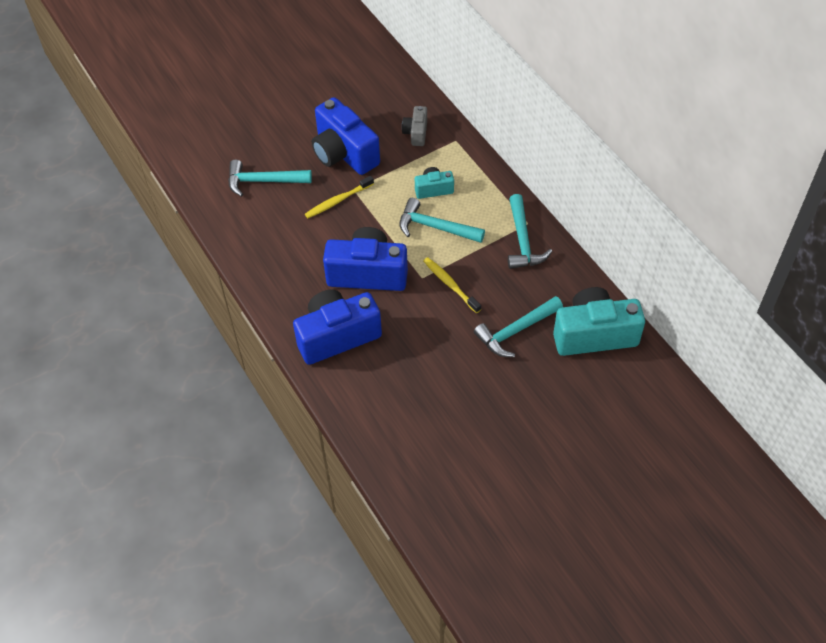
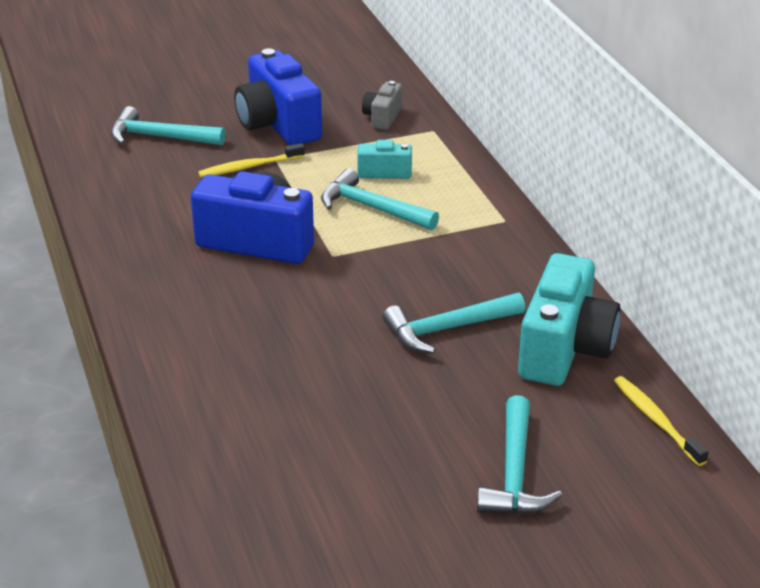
camera: 10 degrees right, 20 degrees down
blue camera [293,289,382,365] -> none
yellow toothbrush [423,257,481,313] -> yellow toothbrush moved to [614,376,709,466]
turquoise hammer [508,194,552,269] -> turquoise hammer moved to [477,395,562,515]
turquoise camera [553,287,645,356] -> turquoise camera turned 105 degrees clockwise [518,253,620,386]

